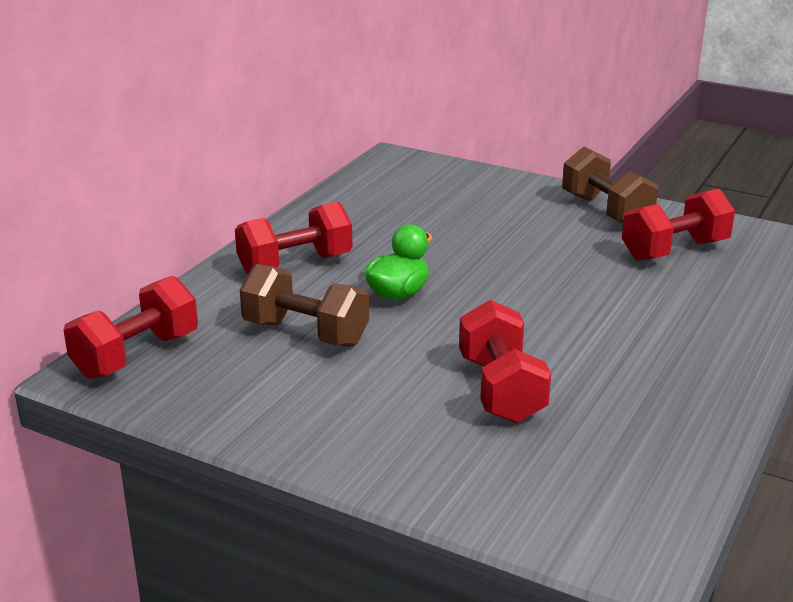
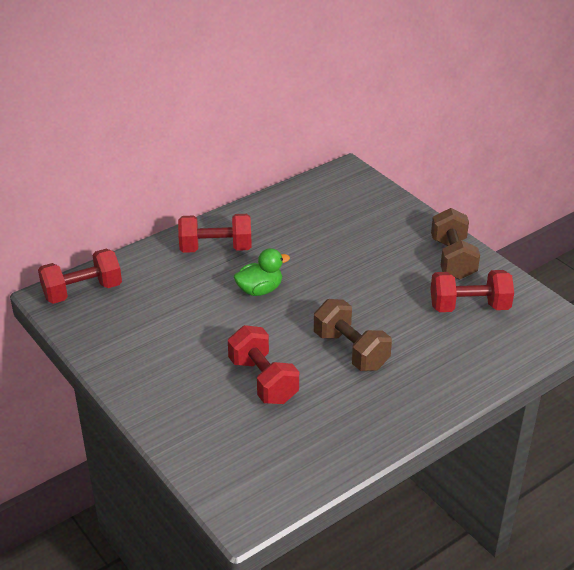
camera: 25 degrees right, 10 degrees up
brown dumbbell [240,264,369,347] -> brown dumbbell moved to [314,299,392,371]
red dumbbell [459,300,551,423] -> red dumbbell turned 45 degrees counterclockwise [228,325,299,404]

